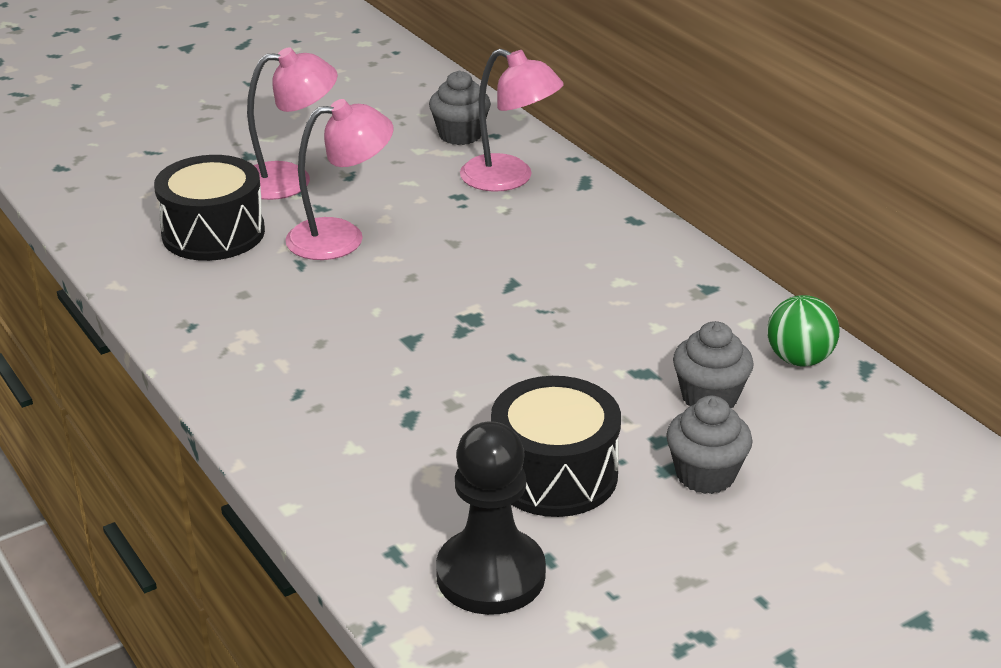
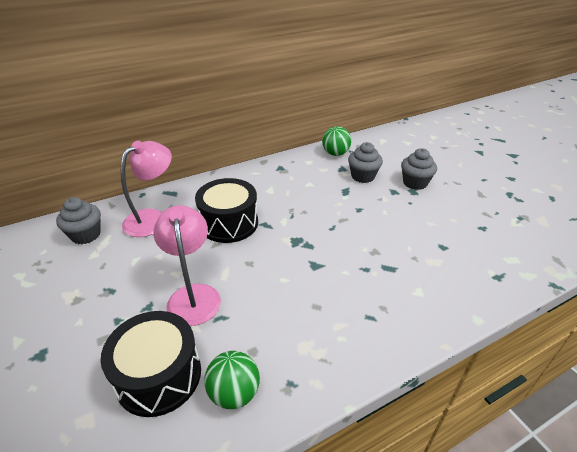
camera: 85 degrees left, 5 degrees up
pink lamp [247,47,338,200] -> none
black pawn [436,421,546,615] -> none
black drum [491,376,621,517] -> black drum moved to [195,178,258,243]
none -> green ball [204,351,260,409]

